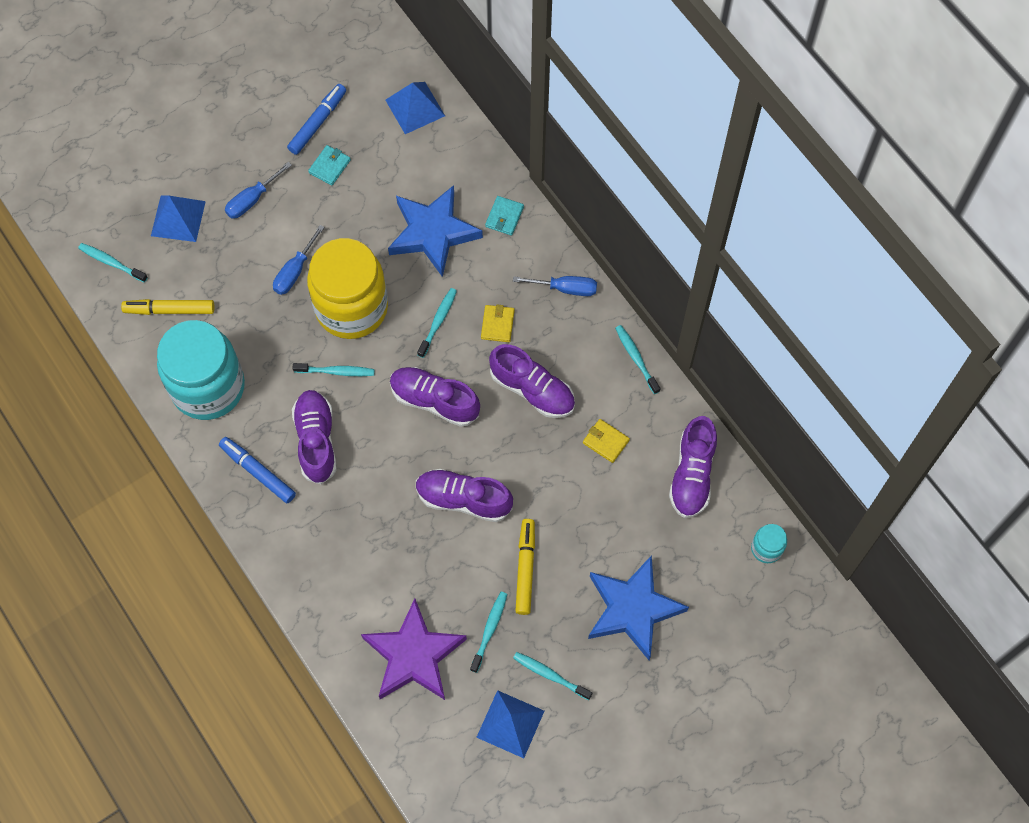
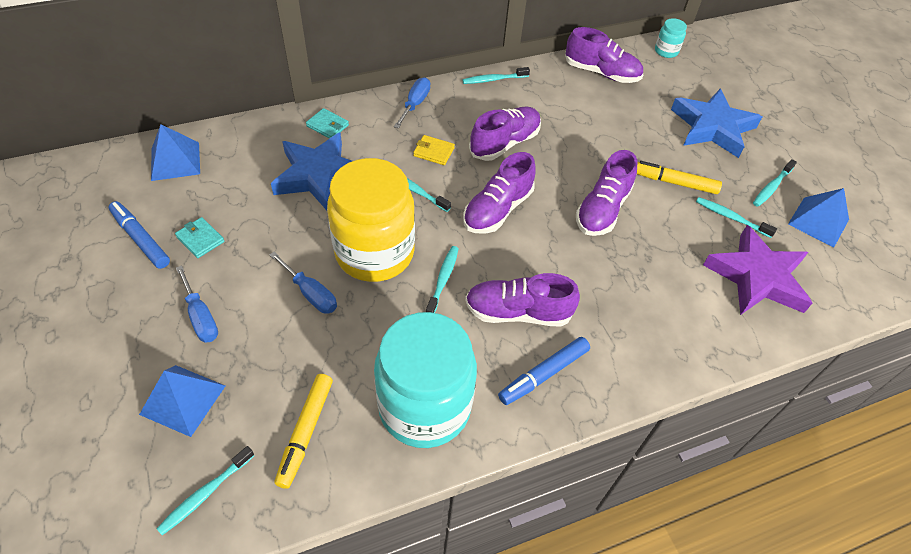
camera: 80 degrees left, 15 degrees down
yellow wallet [583,419,630,463] -> none

